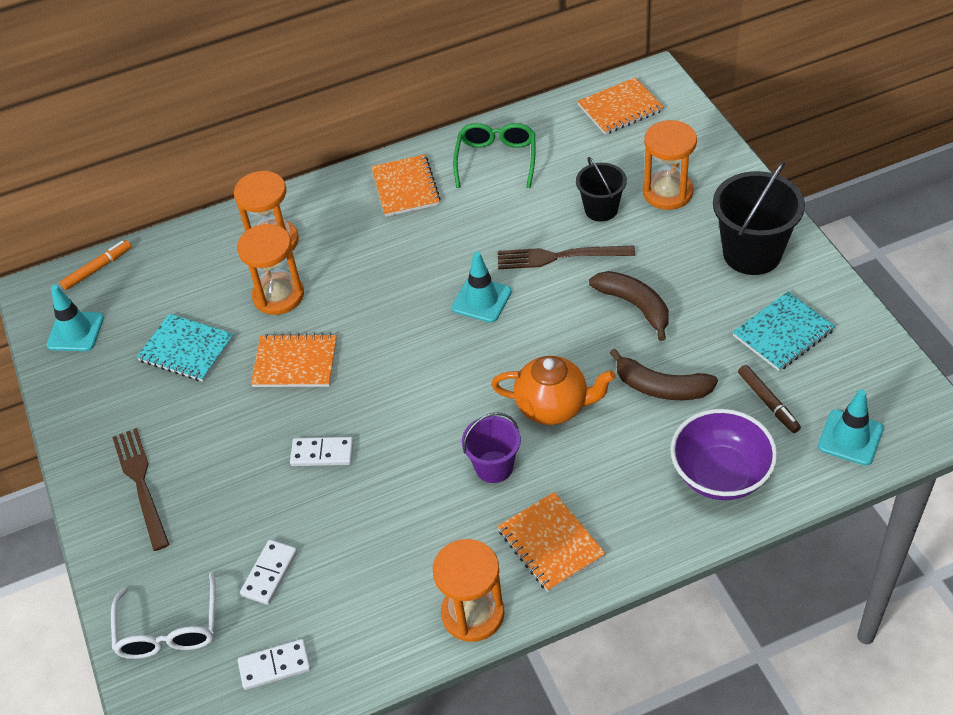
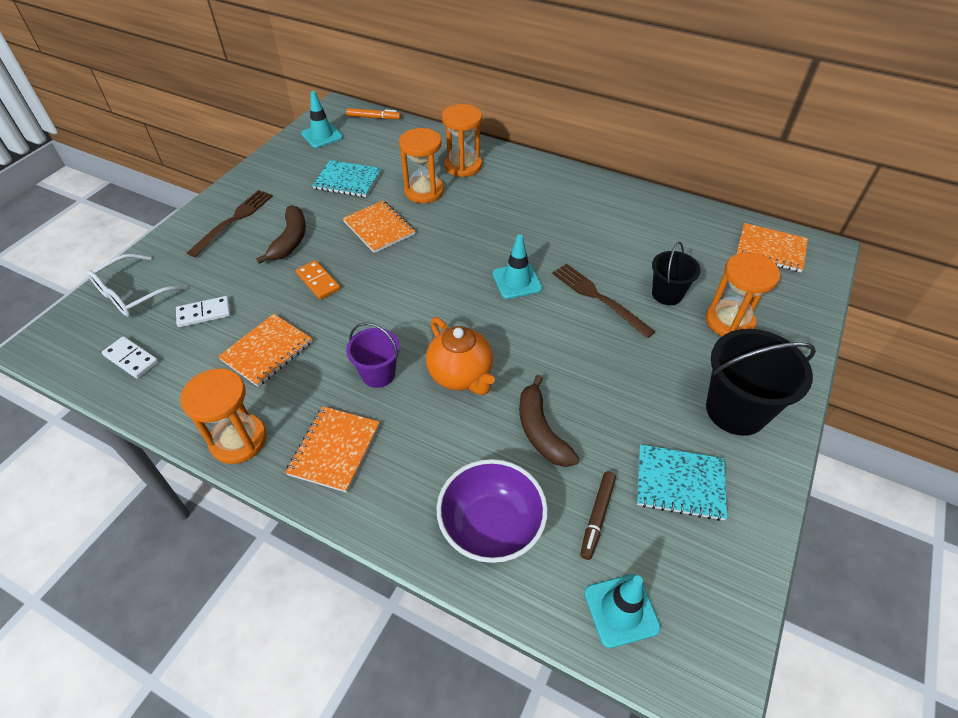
camera: 45 degrees right, 0 degrees up
turquoise notebook [137,313,234,382] -> turquoise notebook turned 60 degrees counterclockwise [312,160,382,197]
white domino [290,437,354,466] -> orange domino [296,260,340,299]
orange notebook [371,154,441,217] -> orange notebook moved to [218,314,313,387]
green glasses [453,123,535,188] -> none
brown banana [589,271,669,341] -> brown banana moved to [256,205,306,264]

